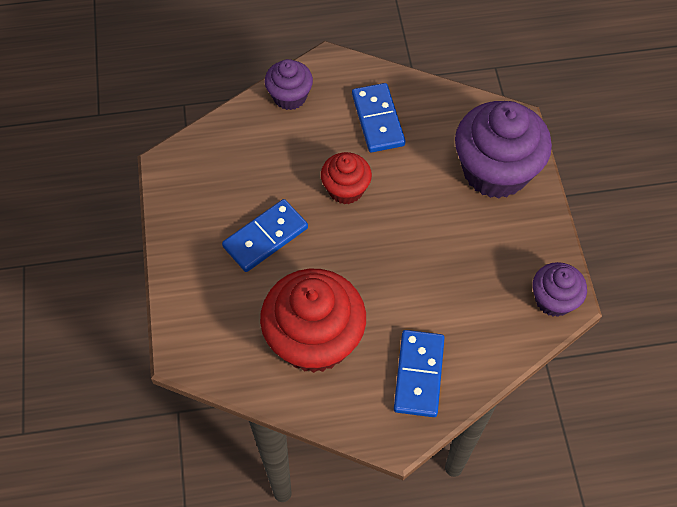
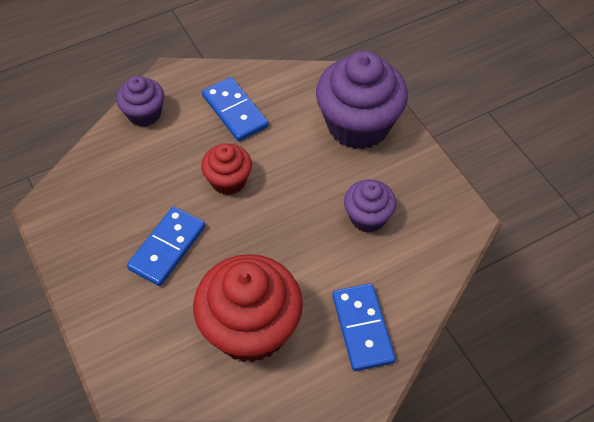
camera: 20 degrees left, 5 degrees down
purple cupcake [533,262,587,317] -> purple cupcake moved to [344,180,396,233]

